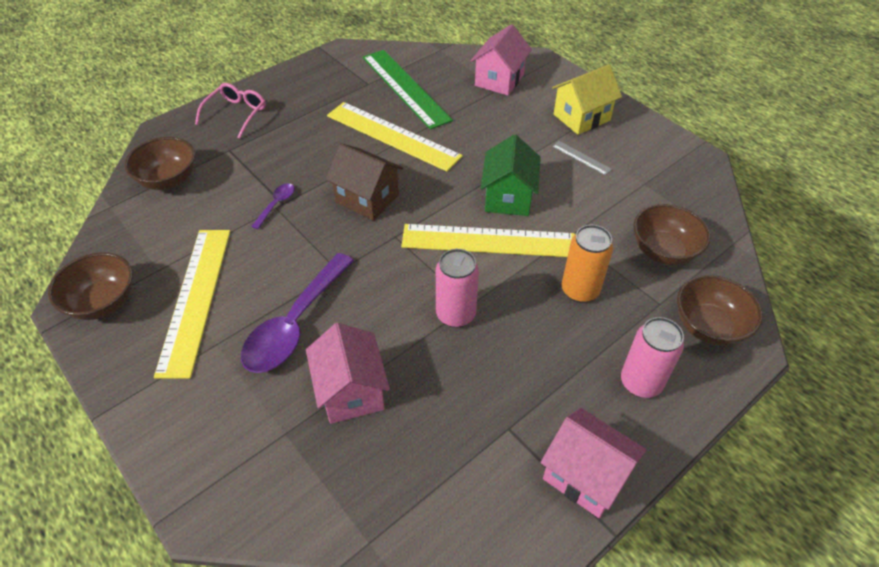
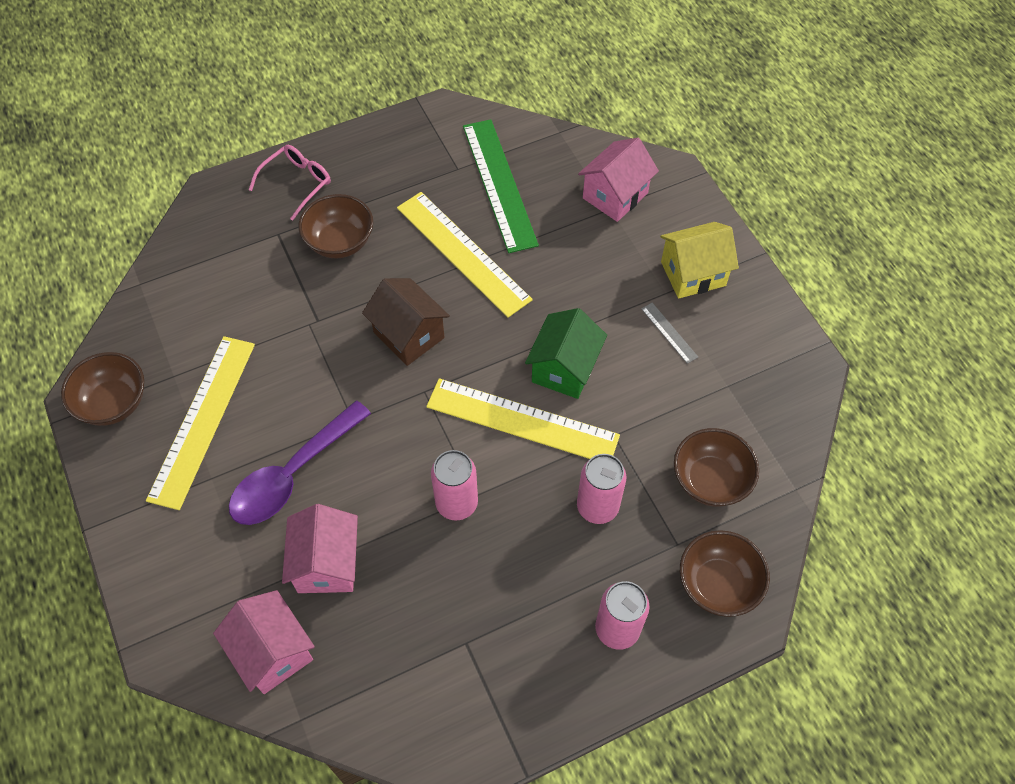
camera: 15 degrees right, 10 degrees up
brown bowl [124,137,195,190] -> brown bowl moved to [299,194,373,259]
purple spoon [251,183,295,229] -> none
pink house [540,408,647,518] -> pink house moved to [213,590,315,694]
orange can [562,225,613,303] -> pink can [577,454,626,524]

